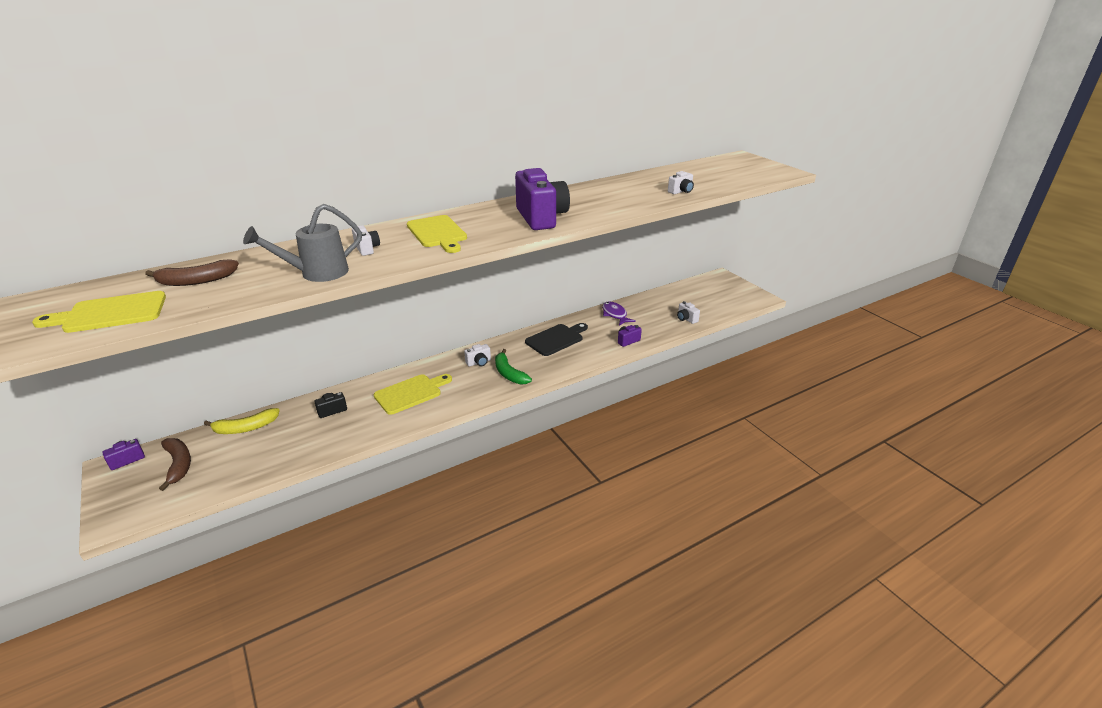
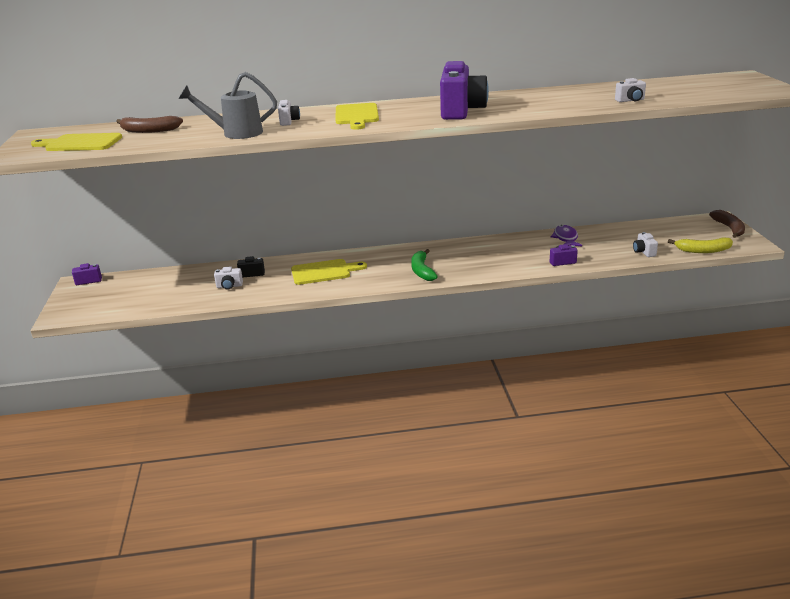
camera: 25 degrees right, 5 degrees down
brown banana [159,438,191,491] -> brown banana moved to [709,210,745,238]
yellow banana [204,408,280,434] -> yellow banana moved to [668,237,733,253]
white camera [464,344,491,366] -> white camera moved to [214,266,243,290]
black cutting board [525,323,588,356] -> none

